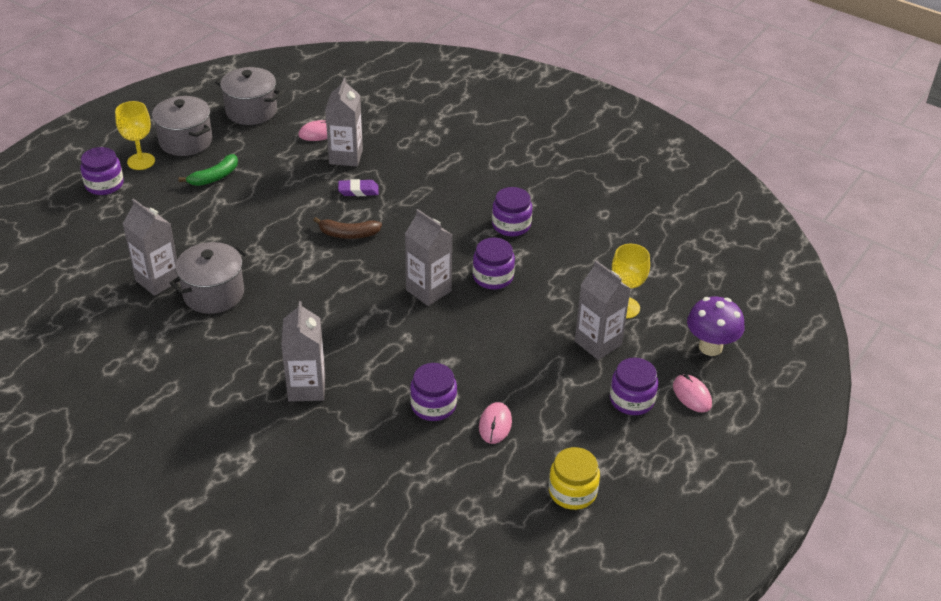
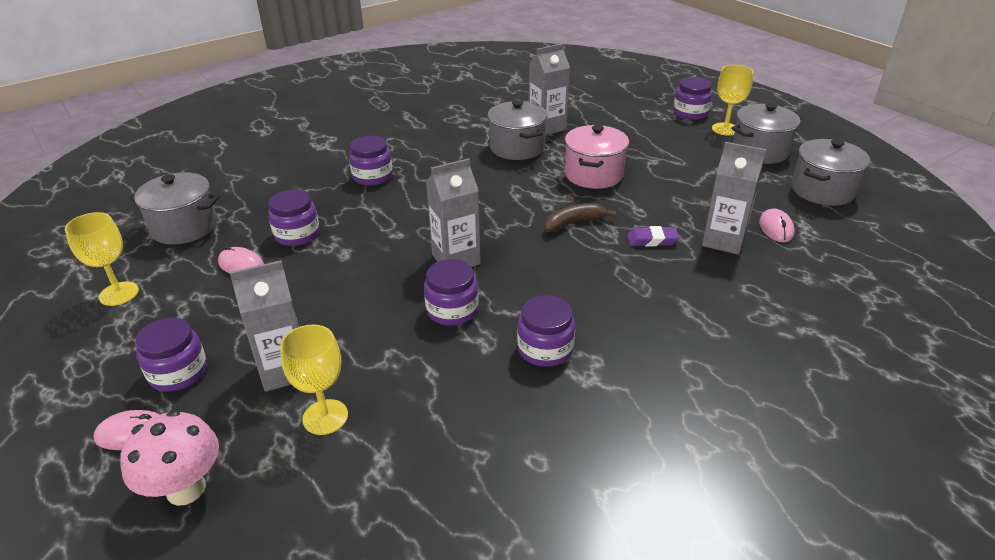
camera: 110 degrees right, 5 degrees down
green banana [179,154,238,186] -> none
grey carton [281,301,325,402] -> purple jar [349,136,393,186]
brown banana [313,217,382,239] -> brown banana turned 45 degrees clockwise [544,203,617,232]
purple eraser [338,179,379,196] -> purple eraser turned 75 degrees clockwise [627,226,679,247]
yellow jar [549,447,600,510] -> yellow goblet [65,212,139,306]
purple mushroom [687,296,745,356] -> pink mushroom [120,410,219,506]
none -> grey pot [129,172,220,245]
none -> pink pot [565,125,629,189]

